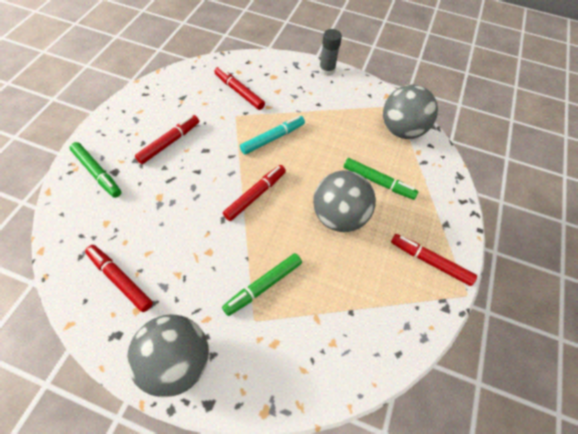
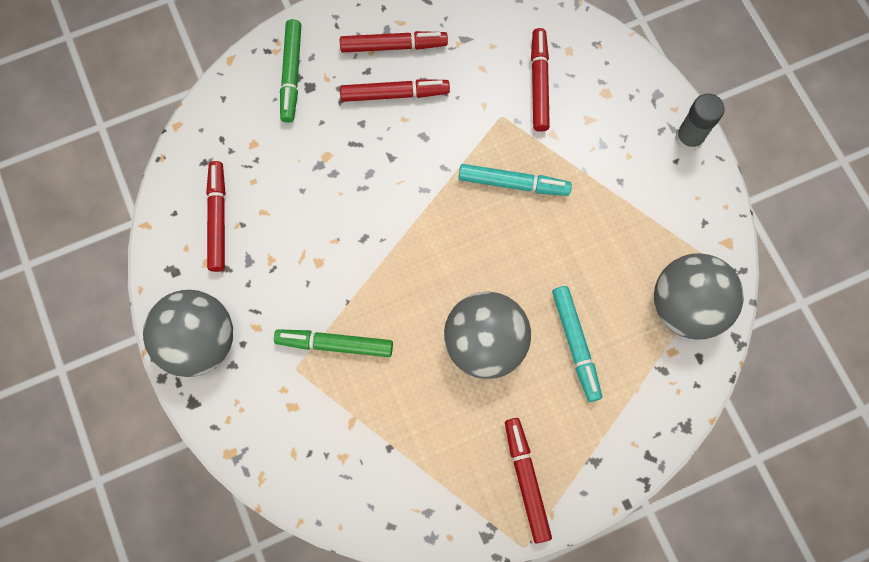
camera: 50 degrees right, 15 degrees up
red marker [223,165,286,221] -> red marker moved to [340,31,448,52]
green marker [344,158,419,200] -> turquoise marker [552,286,602,402]

